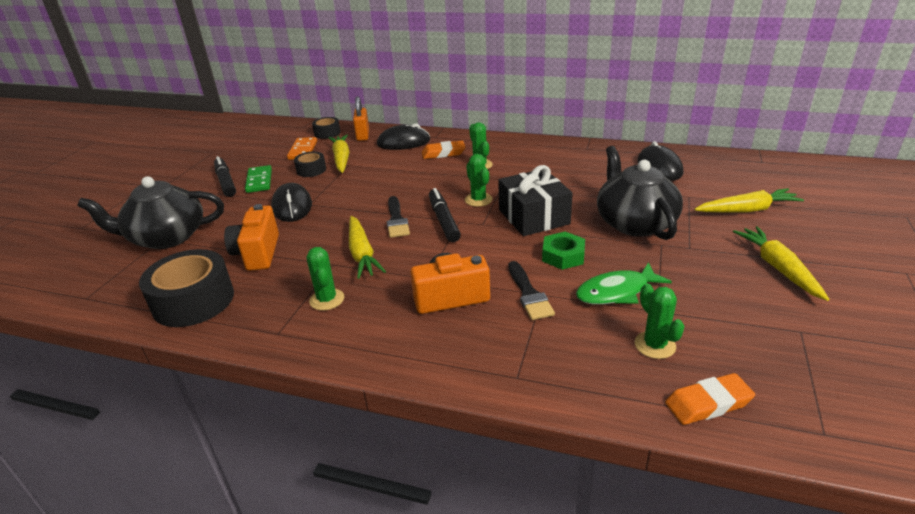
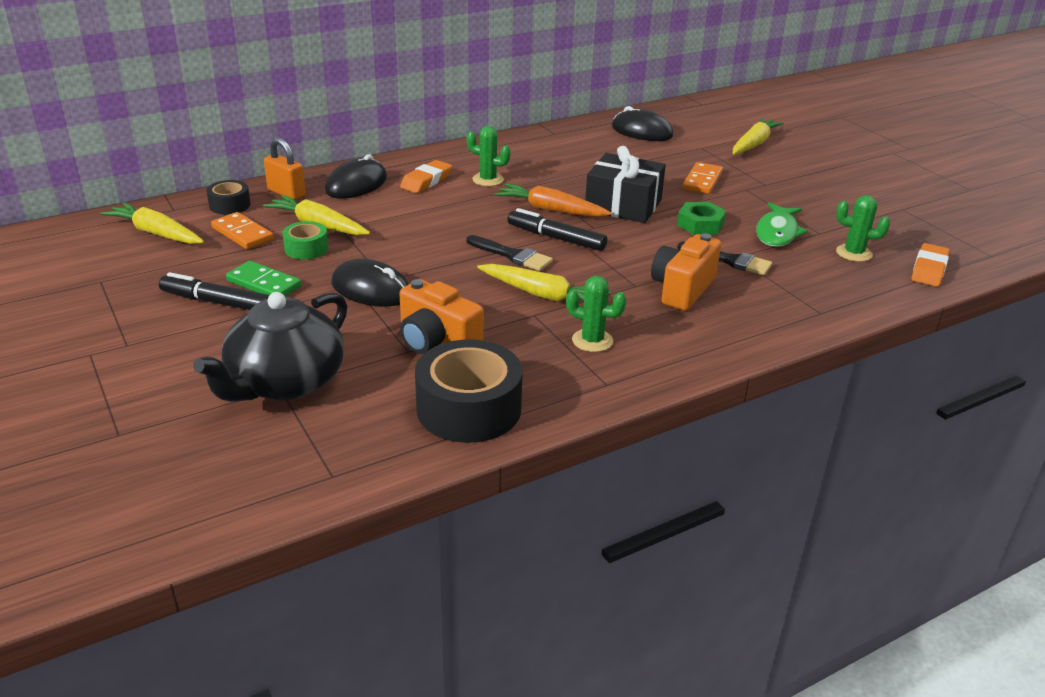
camera: 50 degrees left, 0 degrees up
black tape [294,152,326,177] -> green tape [282,221,328,260]
green cactus [465,154,493,207] -> orange carrot [494,183,612,217]
black teapot [597,146,683,240] -> orange domino [683,162,723,194]
yellow carrot [733,226,829,301] -> yellow carrot moved to [101,202,204,244]

